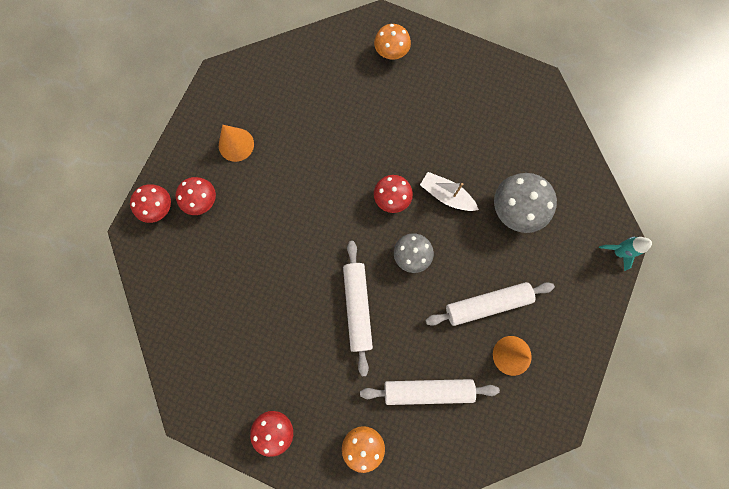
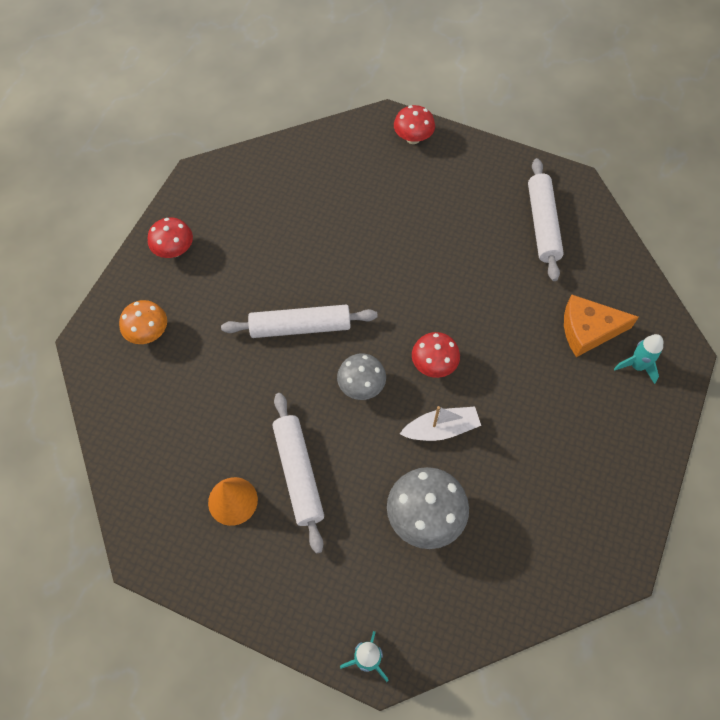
camera: 90 degrees right, 15 degrees down
red mushroom [175,177,216,215] -> none
orange cone [219,125,254,162] -> none
white rolling pin [360,379,500,405] -> white rolling pin moved to [528,158,564,281]
orange mushroom [374,24,411,59] -> turquoise rocket [614,334,663,384]
white boat [420,172,479,211] -> white boat turned 45 degrees clockwise [400,406,481,441]
none -> orange cheese [564,295,639,357]

